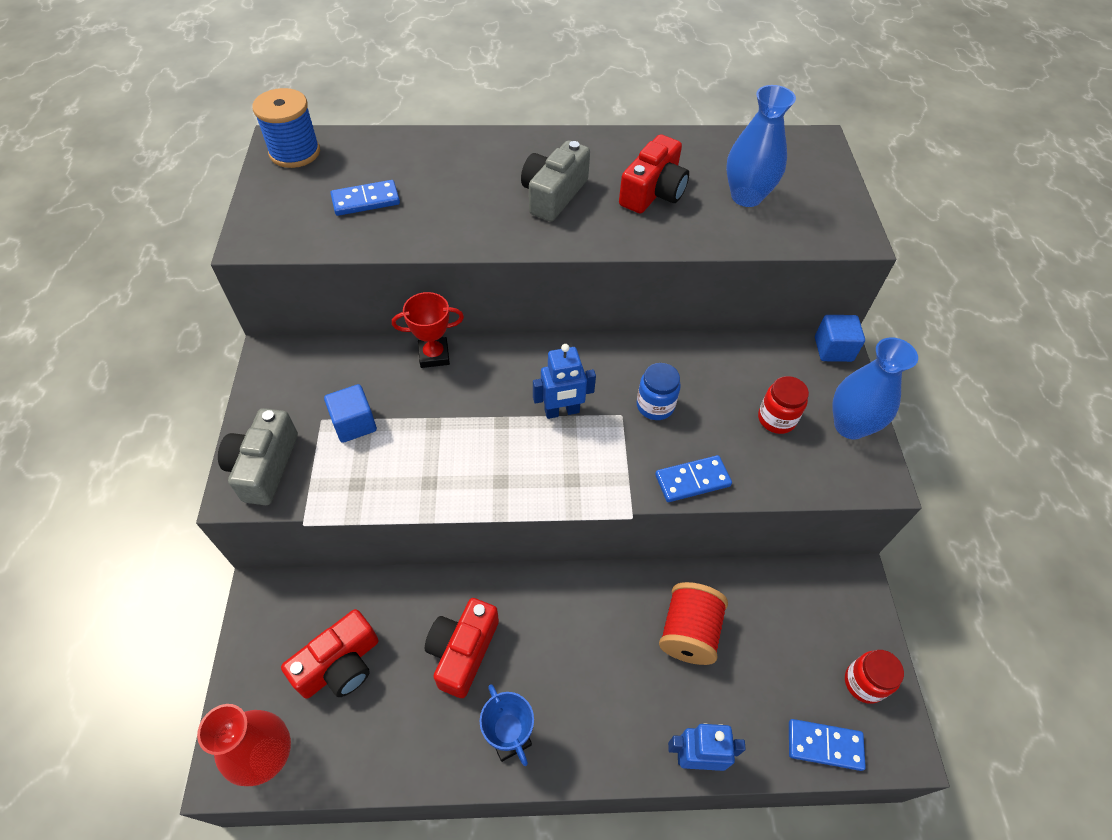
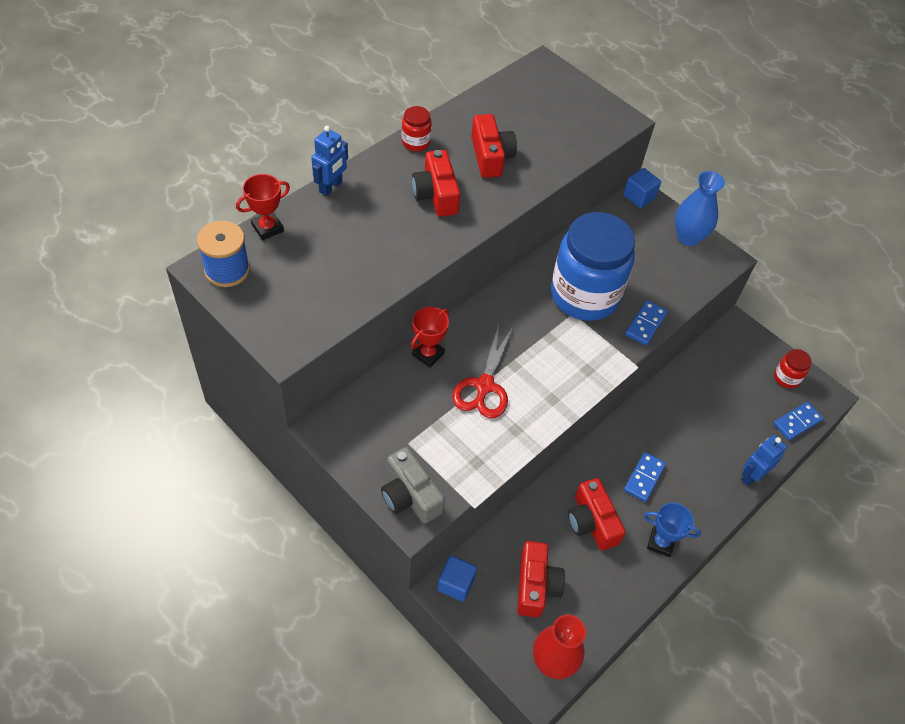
camera: 45 degrees left, 0 degrees up
blue cube [324,384,377,443] -> blue cube moved to [437,555,477,602]
blue domino [330,180,400,216] -> blue domino moved to [624,452,666,502]
grey camera [521,141,590,222] -> red camera [412,150,460,217]
blue robot [533,344,596,419] -> blue robot moved to [311,126,348,196]
blue jar [637,363,681,420] -> blue jar [551,212,635,321], size x2.46
red spool [659,582,728,665] -> none
blue vase [726,85,796,207] -> none
red jar [758,376,809,434] -> red jar moved to [402,106,432,151]
none -> red trophy [236,174,290,240]
none -> red scissors [452,325,513,419]

